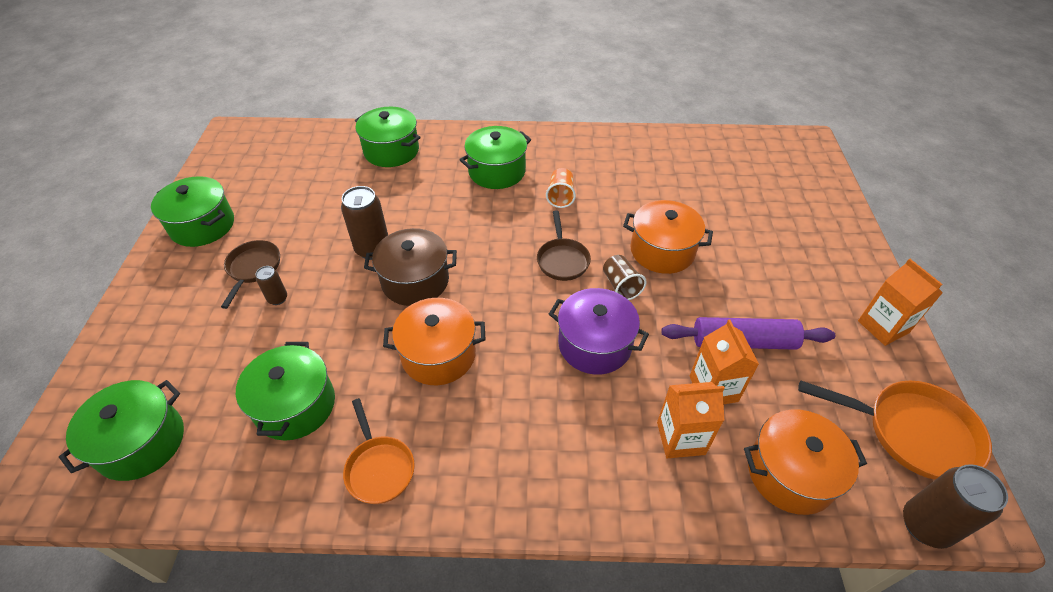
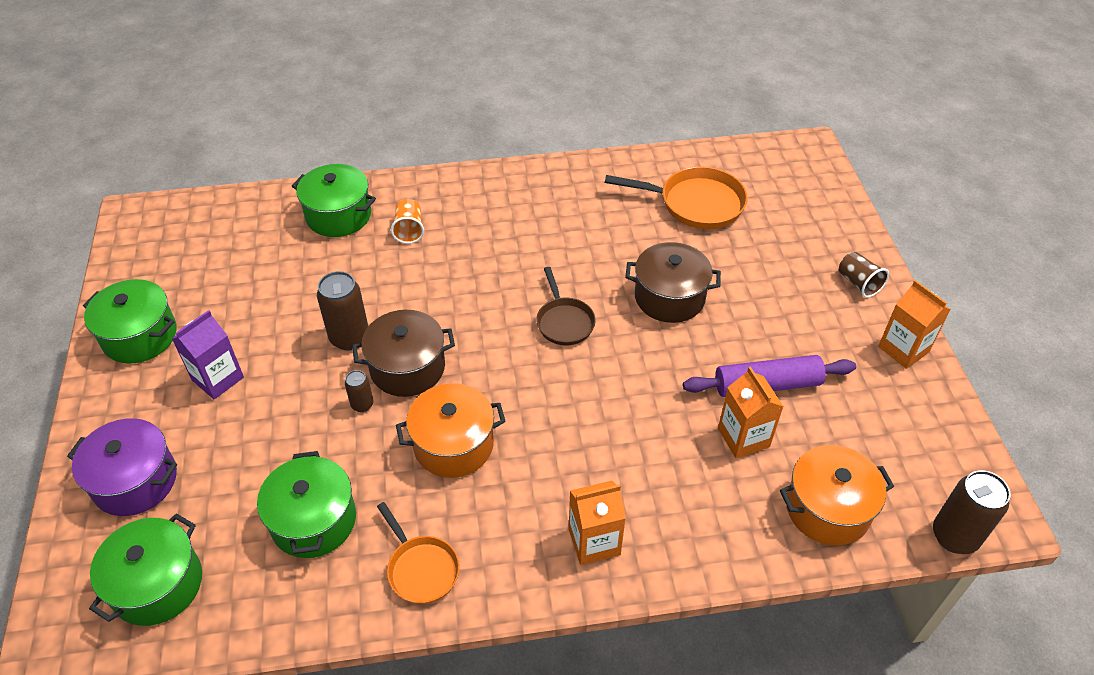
camera: 10 degrees left, 0 degrees up
brown pan [221,240,280,309] -> purple carton [172,310,244,399]
brown can [255,266,287,305] -> brown can moved to [345,370,373,412]
green pot [459,126,532,189] -> none
orange cup [546,168,576,208] -> orange cup moved to [391,199,424,244]
purple pot [549,288,649,375] -> purple pot moved to [67,418,177,516]
brown cup [603,255,646,300] -> brown cup moved to [839,252,889,298]
orange pot [623,200,713,274] -> brown pot [625,242,721,323]
orange carton [657,382,725,458] -> orange carton moved to [569,481,626,565]
orange pan [798,381,992,480] -> orange pan moved to [605,166,748,229]

